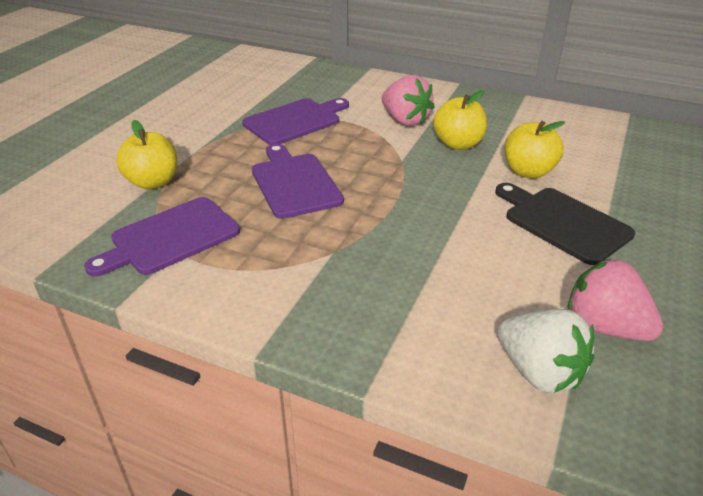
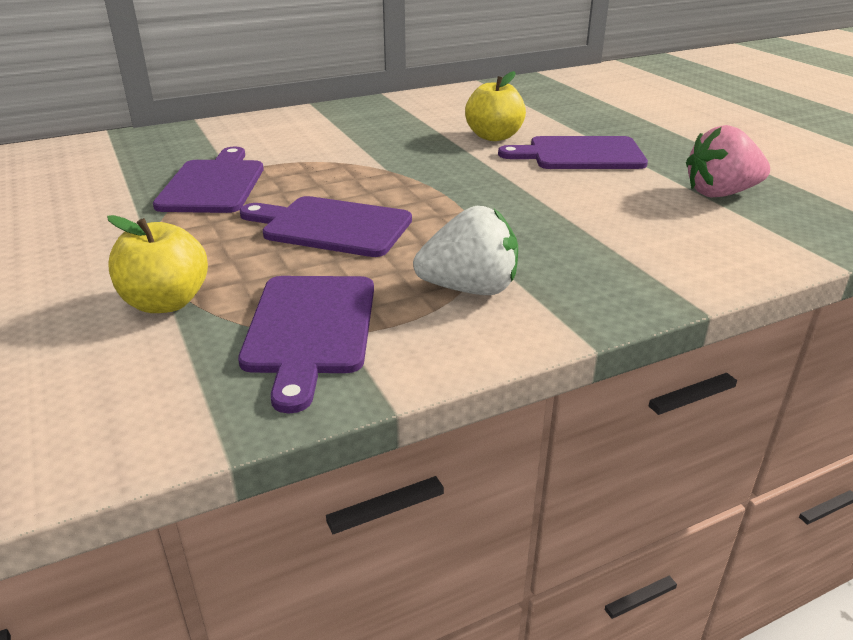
camera: 50 degrees left, 5 degrees down
pink strawberry [382,75,435,126] -> none
yellow apple [433,90,487,150] -> none
black cutting board [495,183,635,265] -> purple cutting board [498,136,648,169]
white strawberry [497,309,594,393] -> white strawberry moved to [413,206,518,295]

